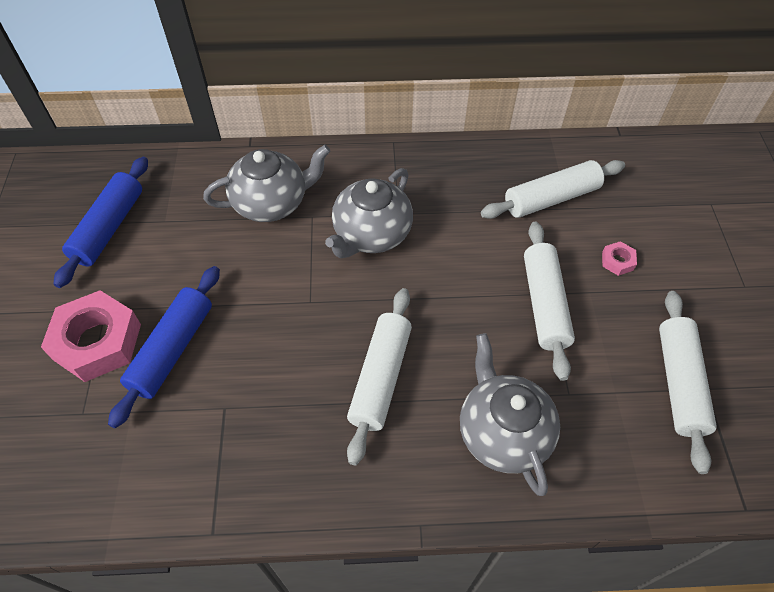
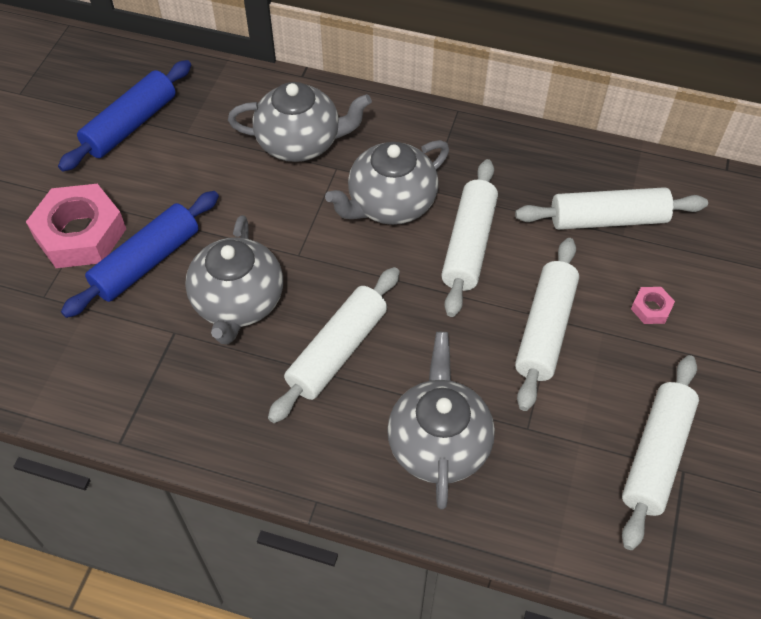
camera: 20 degrees right, 0 degrees up
none -> grey teapot [185,215,283,345]
none -> white rolling pin [441,159,498,317]

